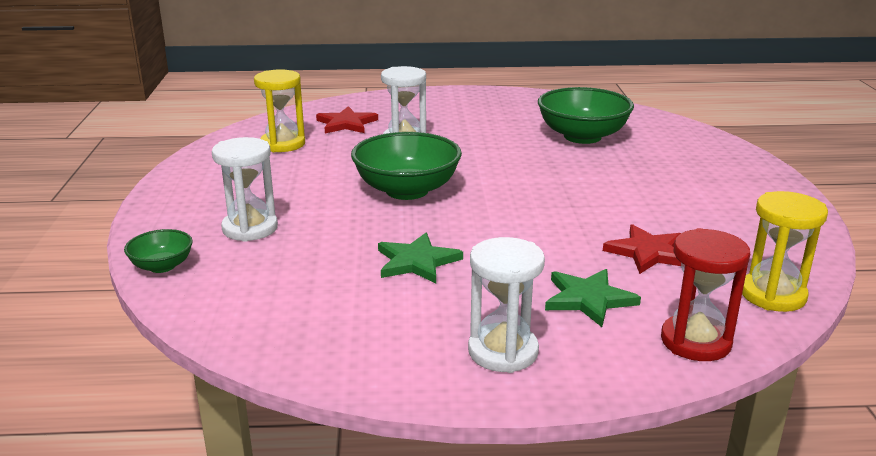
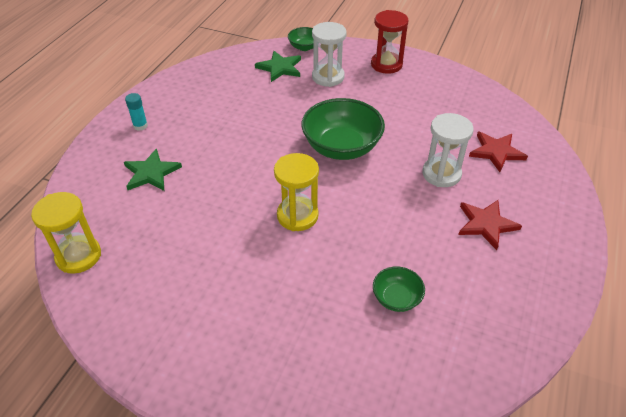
camera: 115 degrees right, 20 degrees up
yellow hourglass [254,69,305,152] -> yellow hourglass moved to [274,153,319,231]
green star [378,233,463,284] -> green star moved to [255,51,301,82]
white hourglass [468,237,545,373] -> turquoise glue stick [125,93,148,131]
green bowl [538,87,634,144] -> green bowl [373,266,425,312], size x0.50
red star [603,224,681,274] -> red star moved to [458,200,522,250]
red hourglass [661,228,750,361] -> red hourglass moved to [371,10,409,74]

